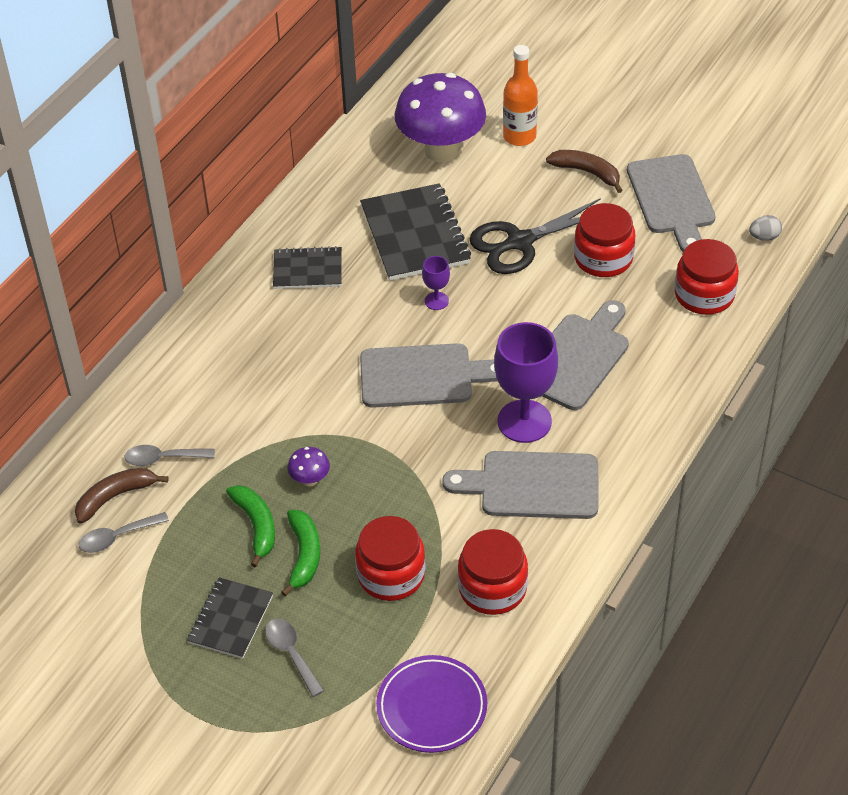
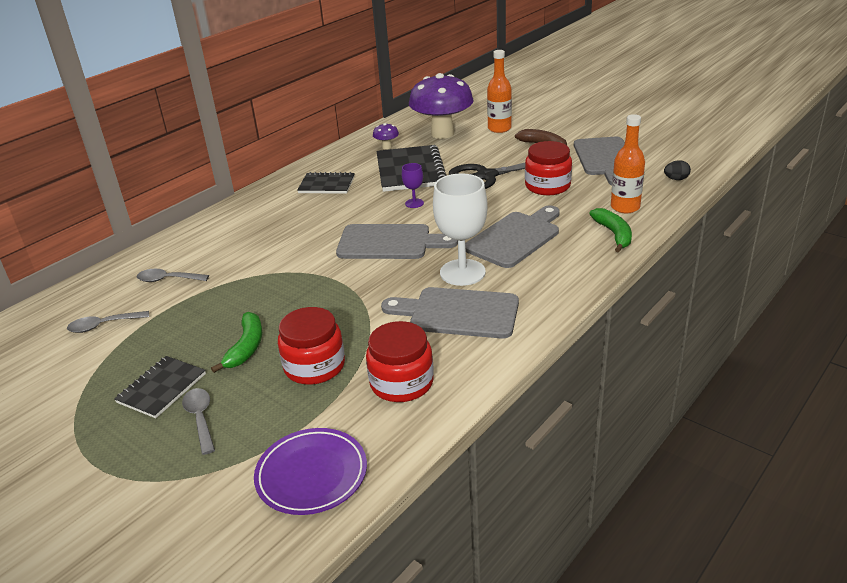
camera: 10 degrees right, 15 degrees down
brown banana [75,468,169,524] -> none
green banana [226,485,275,568] -> green banana moved to [589,208,632,252]
purple mushroom [288,447,330,487] -> purple mushroom moved to [373,123,399,149]
purple goblet [494,322,558,443] -> white goblet [433,173,488,286]
red jar [675,239,739,315] -> orange bottle [611,114,645,213]
grey egg [749,215,782,241] -> black egg [664,161,691,180]

